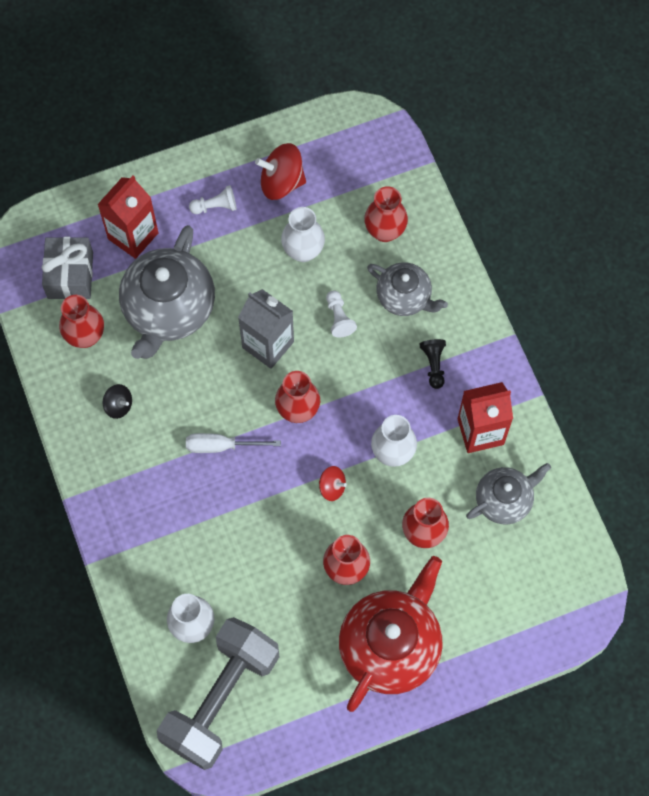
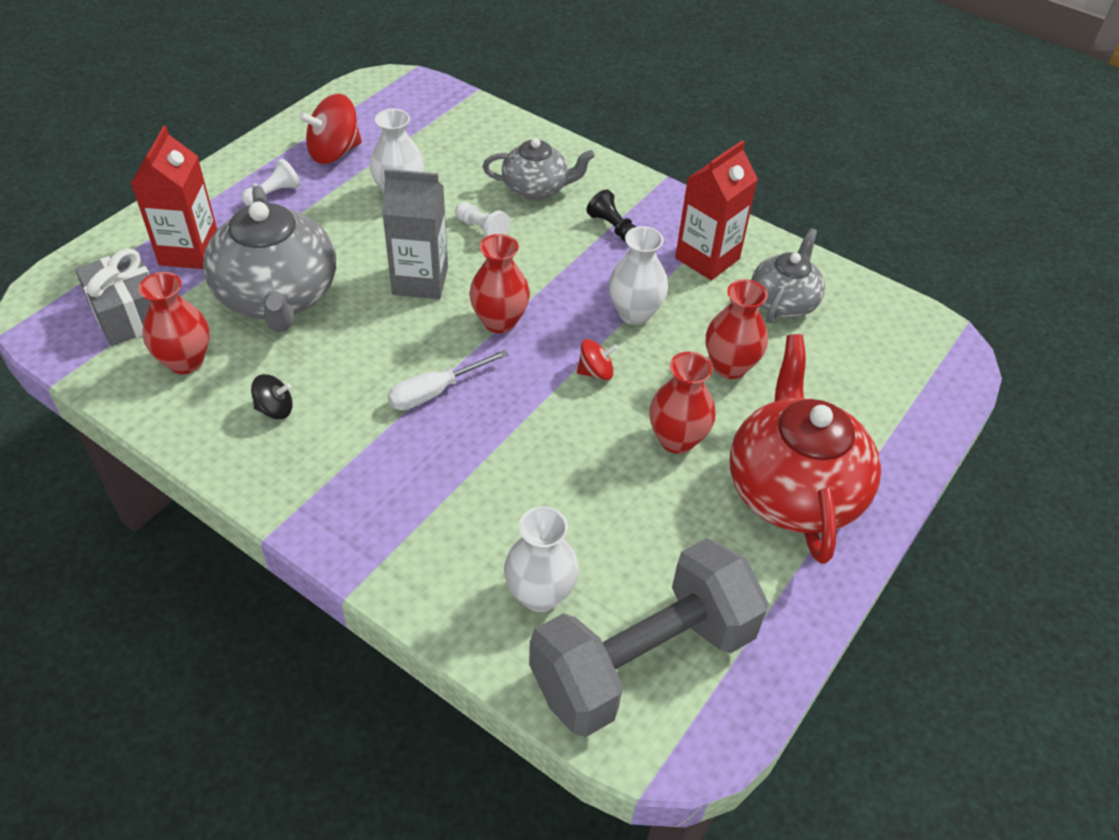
camera: 35 degrees left, 20 degrees down
grey dumbbell [157,617,279,770] -> grey dumbbell turned 60 degrees clockwise [529,538,769,737]
red vase [364,186,408,242] -> none

